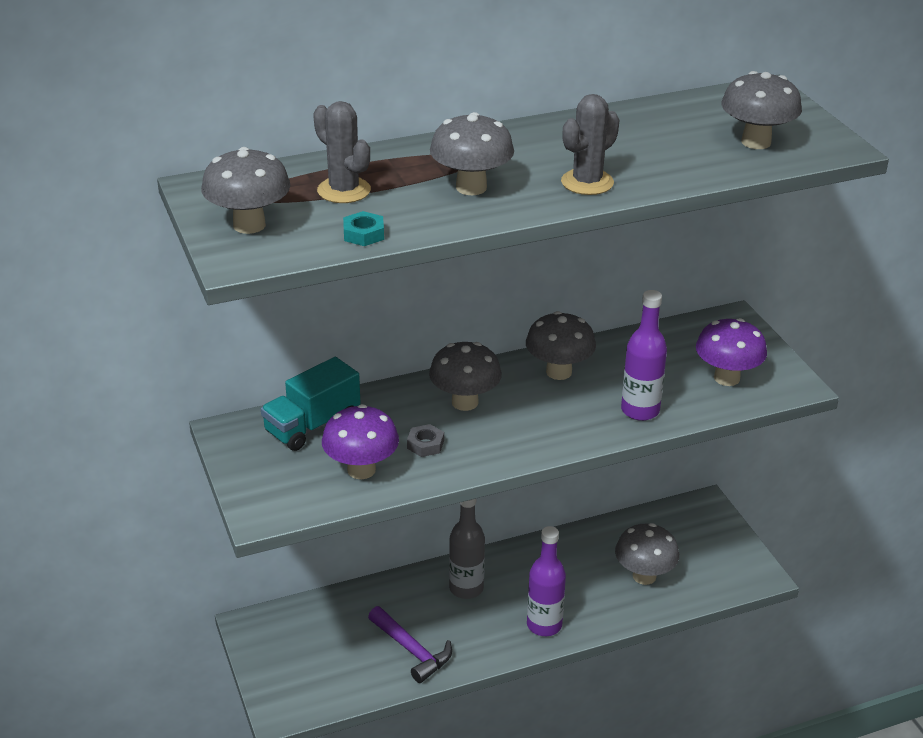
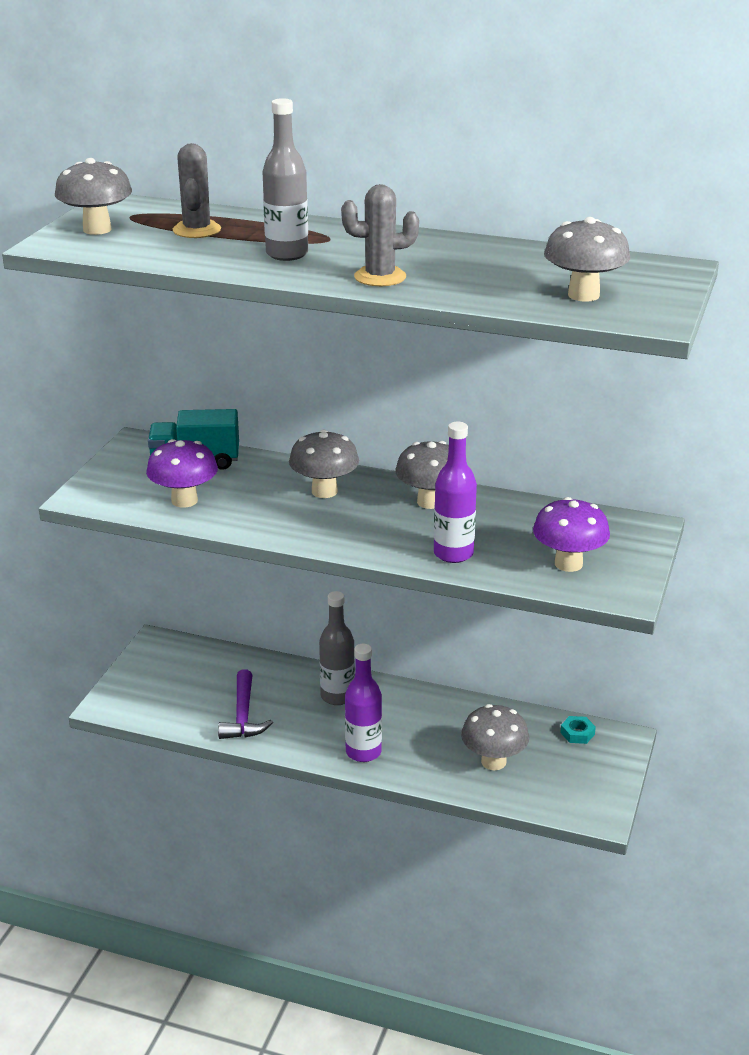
camera: 40 degrees right, 5 degrees down
turquoise nut [343,211,384,246] -> turquoise nut moved to [560,716,596,744]
grey nut [407,424,444,457] -> none
grey mushroom [430,112,514,195] -> grey bottle [262,98,308,261]

